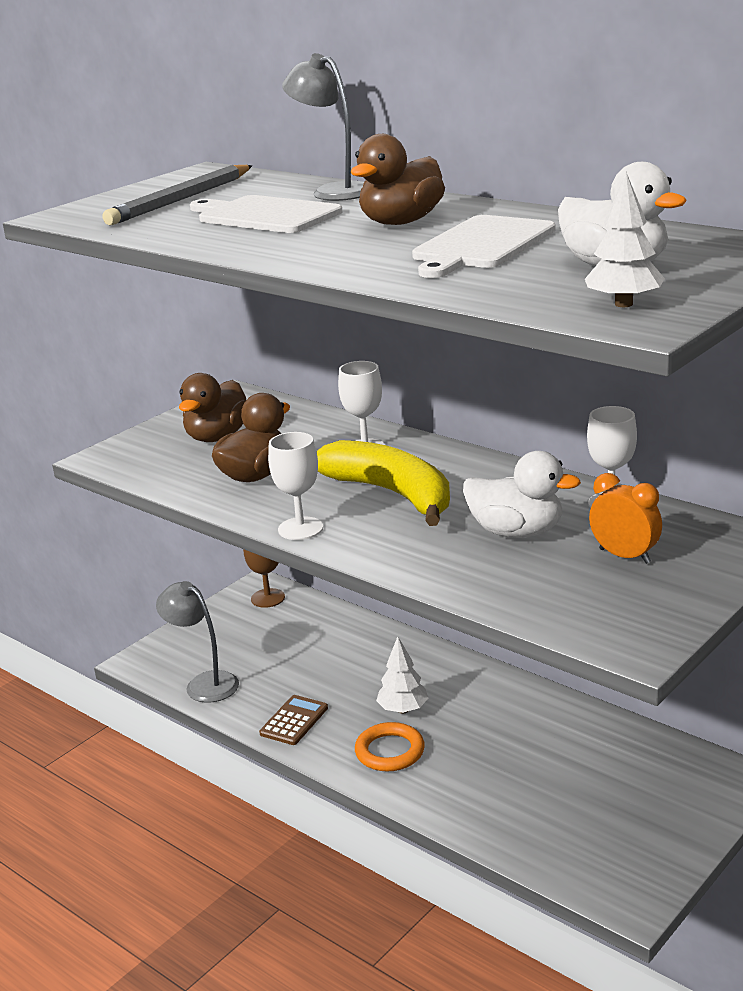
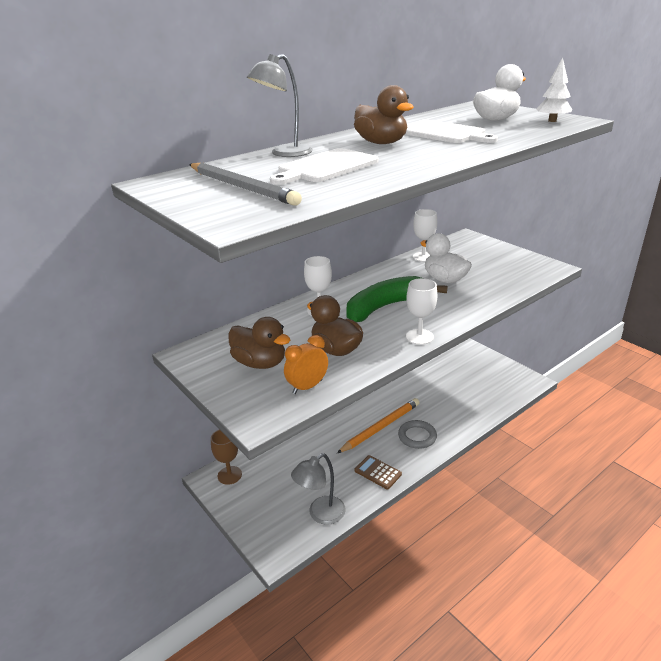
camera: 80 degrees left, 5 degrees up
yellow banana [316,440,450,526] -> green banana [346,276,447,322]
orange ring [355,722,425,772] -> grey ring [398,420,437,449]
white tree [376,636,428,713] -> orange pencil [337,398,420,453]
white duck [463,451,581,538] -> white duck turned 75 degrees counterclockwise [421,233,472,283]
orange clock [589,473,662,564] -> orange clock moved to [284,335,328,394]

